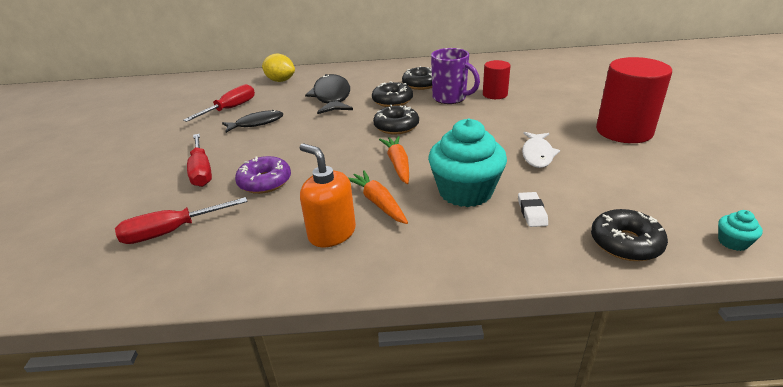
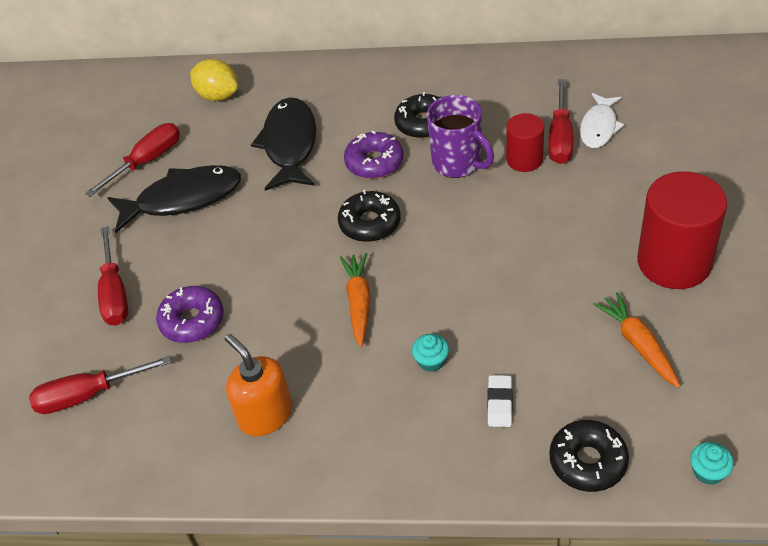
camera: 10 degrees right, 15 degrees up
black fish [222,110,283,133] -> black fish [107,165,241,233], size x1.62
orange carrot [349,170,408,224] -> orange carrot moved to [593,292,681,388]
black donut [372,81,413,107] -> purple donut [344,130,404,179]
turquoise cupcake [428,118,507,207] -> turquoise cupcake [412,334,449,372], size x0.41
white fish [522,132,560,168] -> white fish moved to [580,93,624,148]
none -> red screwdriver [548,79,573,164]

